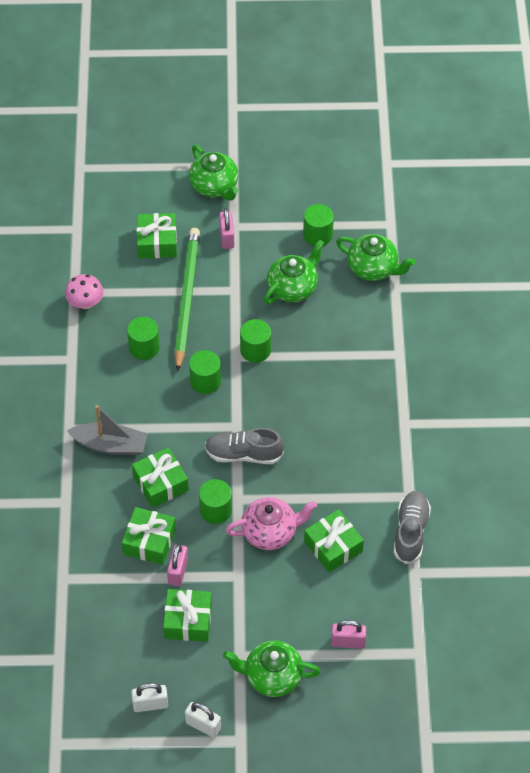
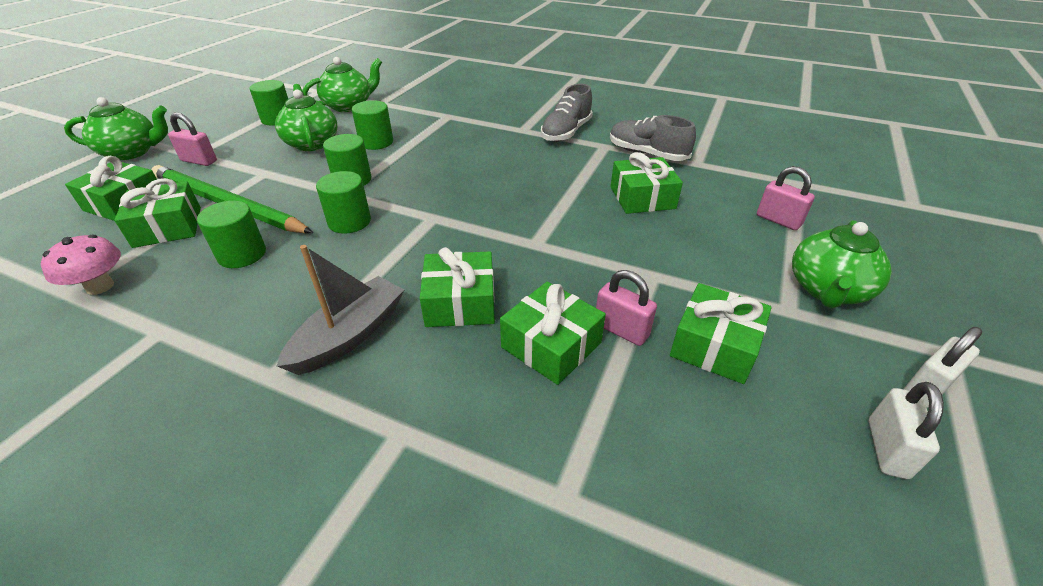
camera: 65 degrees left, 15 degrees down
green cylinder [199,479,232,524] -> green cylinder moved to [352,100,393,150]
grey shoe [205,428,284,464] -> grey shoe moved to [541,84,593,142]
pink teapot [225,497,317,550] -> none
pink padlock [331,620,367,649] -> pink padlock turned 75 degrees counterclockwise [757,166,815,230]
none -> green gift [114,178,201,248]

